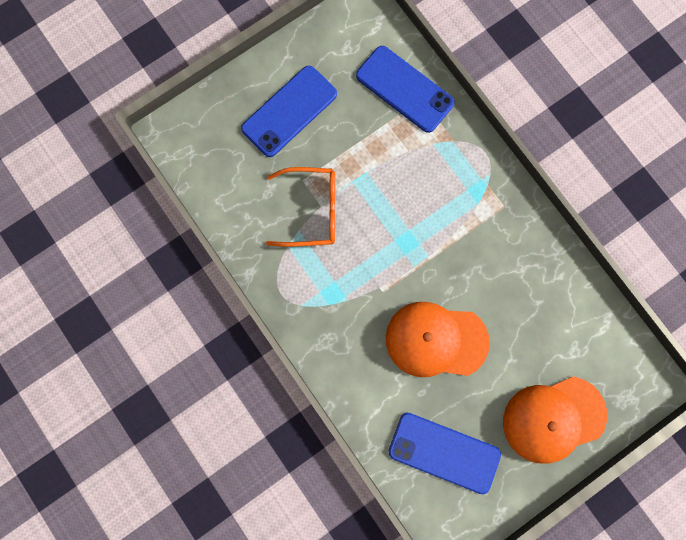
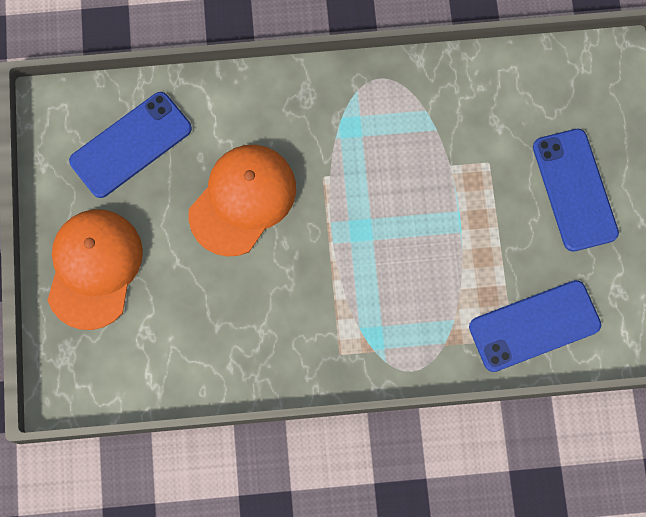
camera: 120 degrees right, 5 degrees down
orange glasses [266,167,335,247] -> none

